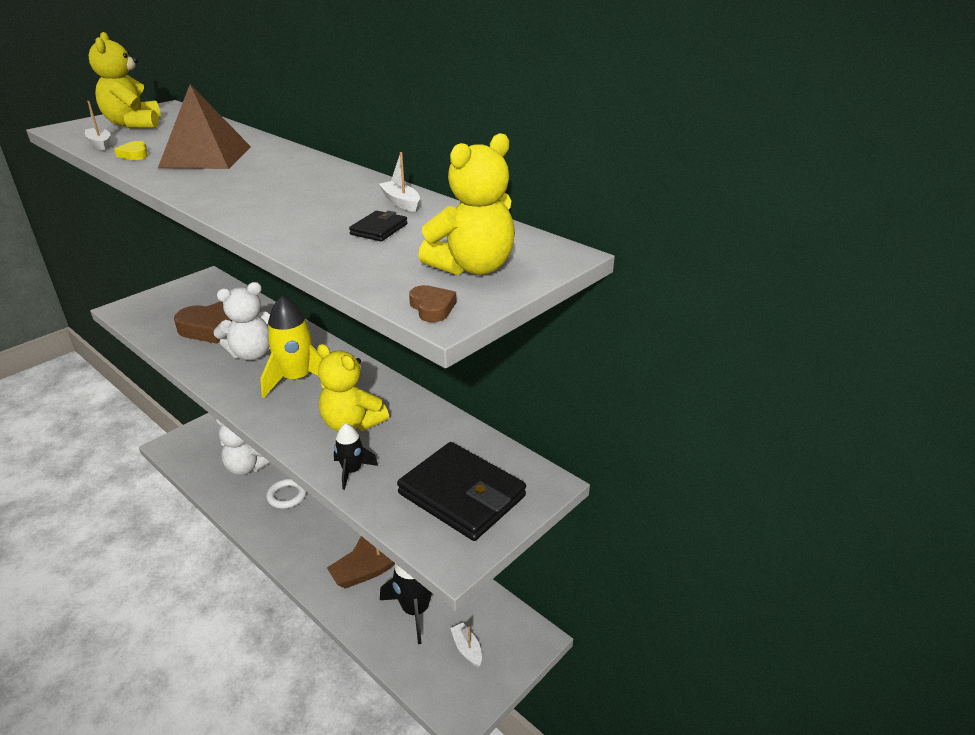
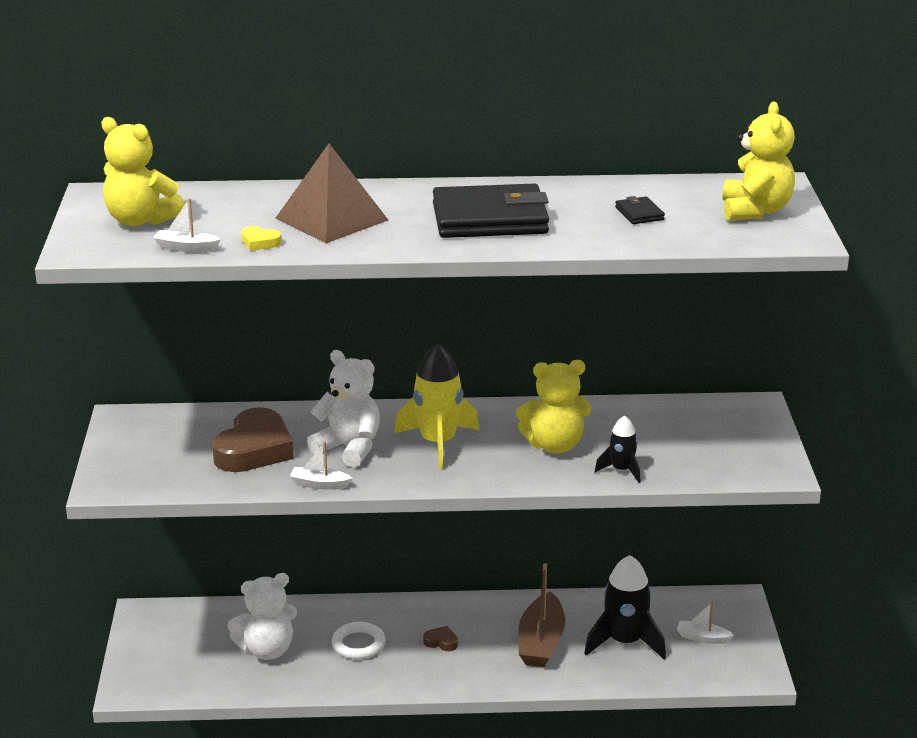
camera: 45 degrees left, 5 degrees down
white teddy bear [214,282,270,360] -> white teddy bear turned 75 degrees counterclockwise [307,350,380,467]
white boat [379,152,420,212] -> white boat moved to [290,442,353,489]
black wallet [397,442,526,541] -> black wallet moved to [433,183,549,238]
brown heart [409,285,456,322] -> brown heart moved to [423,626,458,651]

